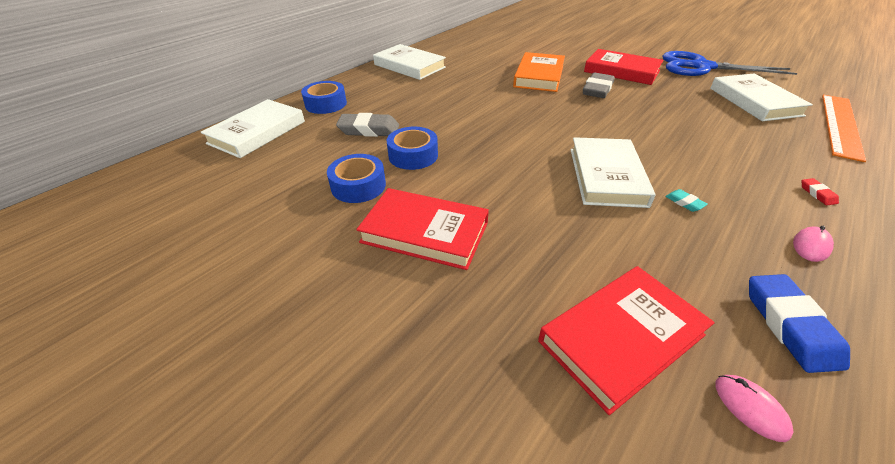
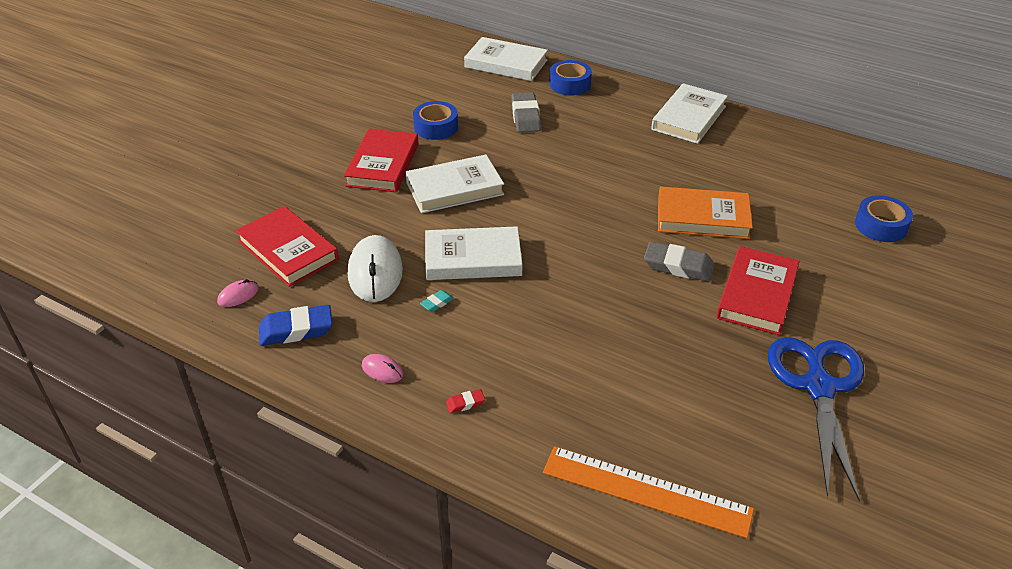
camera: 80 degrees right, 0 degrees up
blue tape [386,127,438,170] -> blue tape moved to [855,195,913,242]
white book [710,73,813,121] -> white book moved to [405,155,504,213]
none -> white mouse [348,235,403,302]

